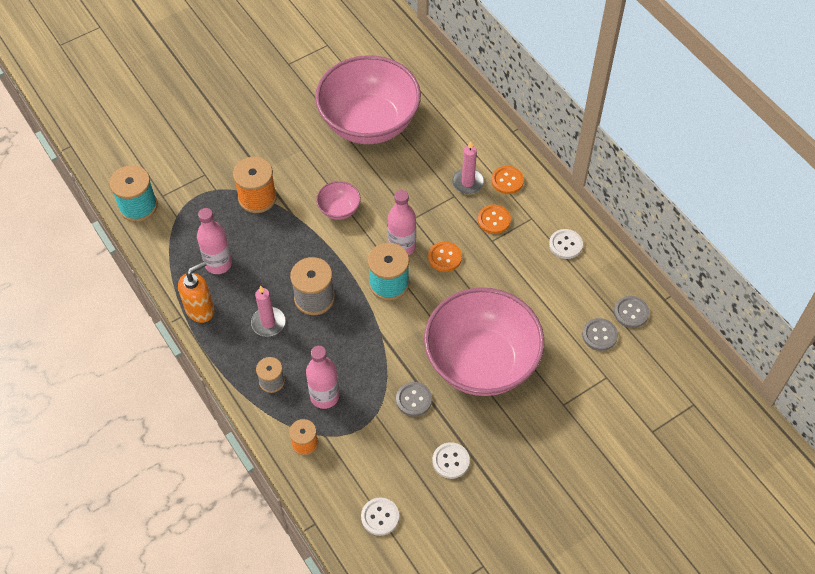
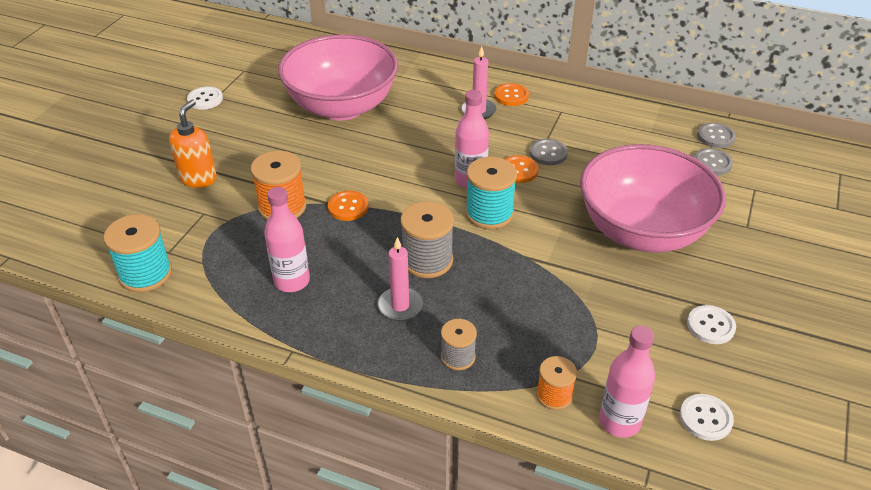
camera: 35 degrees left, 15 degrees down
orange soap dispenser [178,261,215,323] -> orange soap dispenser moved to [169,99,217,188]
pink bottle [306,346,339,409] -> pink bottle moved to [599,326,655,438]
pink bowl [316,181,361,220] -> none
grey button [396,382,432,416] -> grey button moved to [530,139,568,165]
orange button [478,205,511,234] -> orange button moved to [328,191,369,221]
white button [549,229,583,259] -> white button moved to [187,86,223,110]

